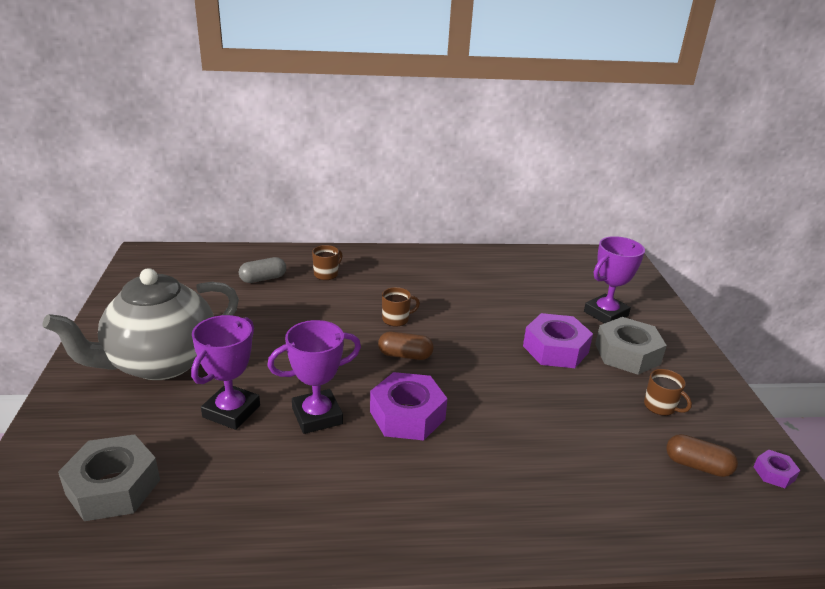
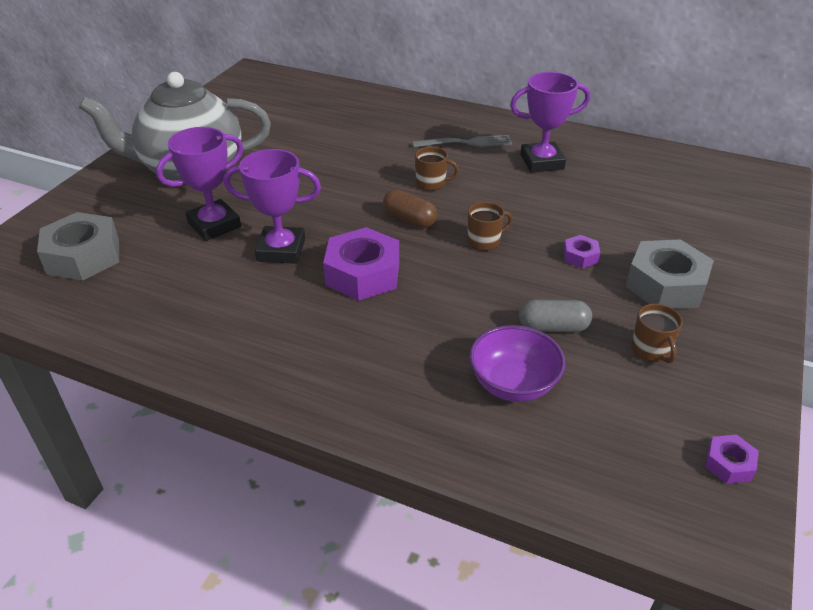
camera: 30 degrees right, 10 degrees up
grey capsule [239,257,286,283] -> grey capsule moved to [519,299,592,332]
brown mug [312,245,343,280] -> brown mug moved to [467,202,513,251]
purple nut [523,313,593,368] -> purple nut [563,235,600,268], size x0.48
purple trophy [584,236,645,323] -> purple trophy moved to [510,72,590,173]
brown capsule [666,434,738,477] -> none
none -> grey fork [413,135,512,148]
none -> purple bowl [469,325,566,402]

